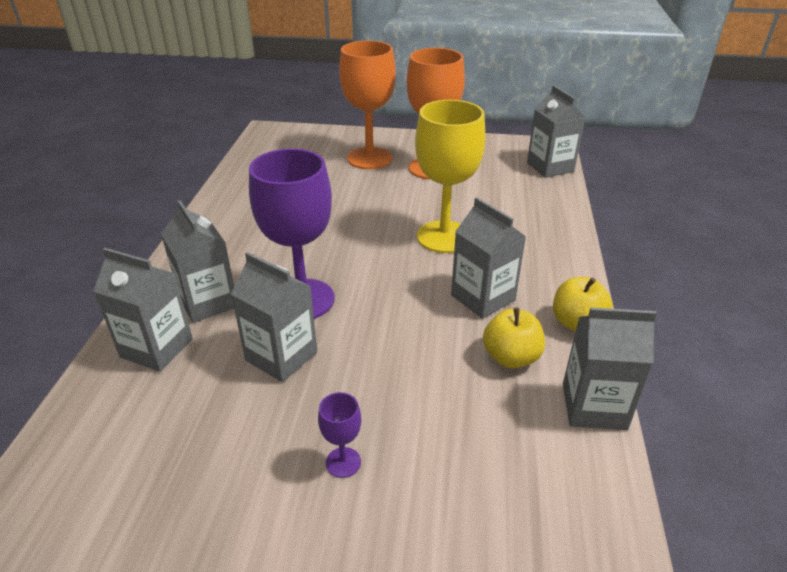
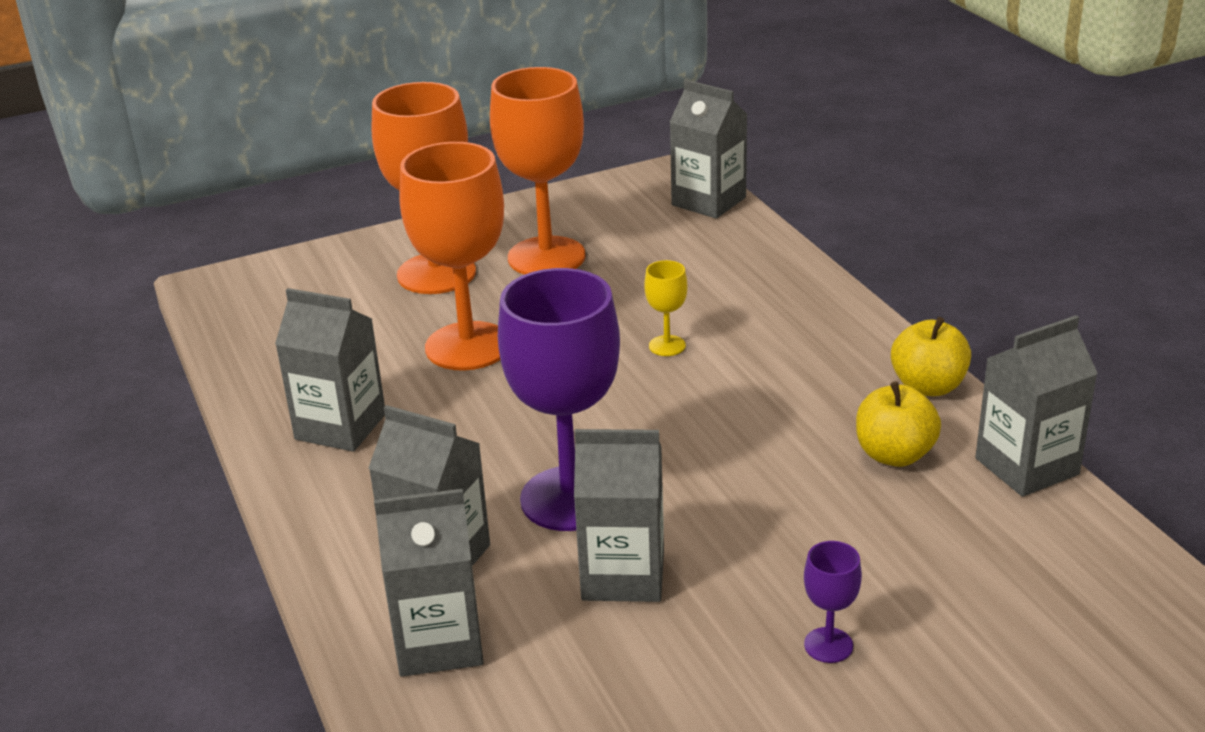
camera: 30 degrees left, 5 degrees down
yellow goblet [415,100,485,253] -> yellow goblet [644,260,688,356], size x0.43
grey carton [451,197,526,319] -> grey carton moved to [275,288,385,452]
none -> orange goblet [400,142,504,371]

